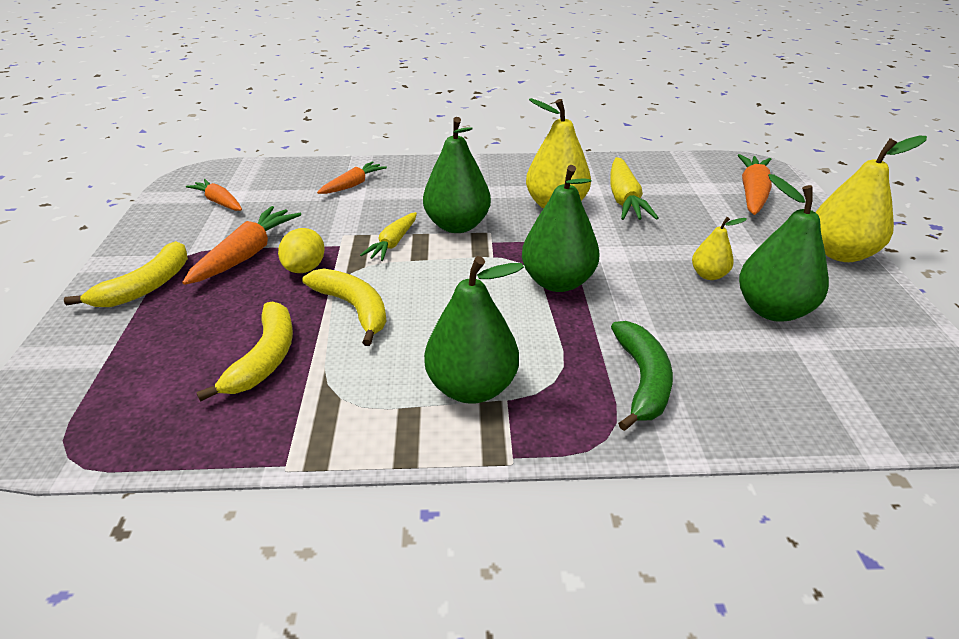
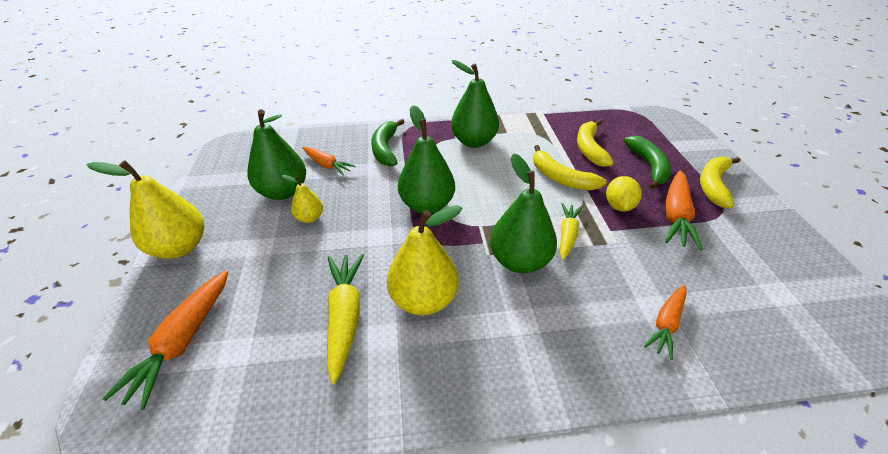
camera: 175 degrees right, 5 degrees up
orange carrot [186,179,242,211] -> orange carrot moved to [302,147,356,175]
none -> green banana [624,136,672,189]

